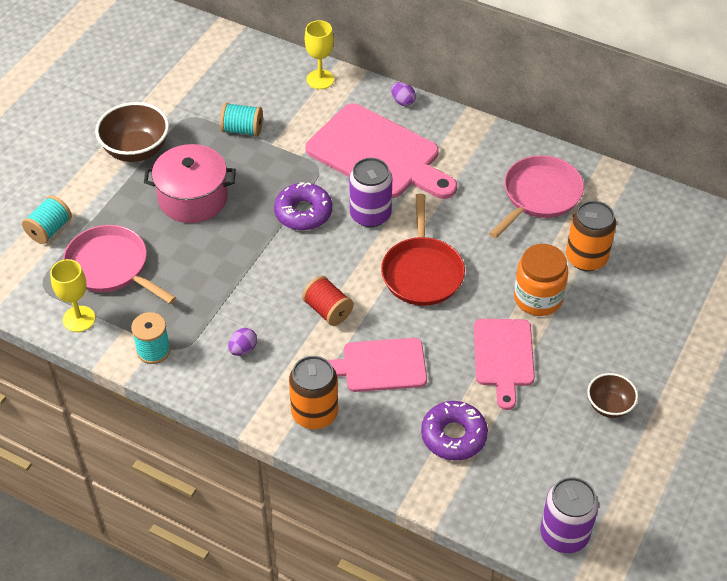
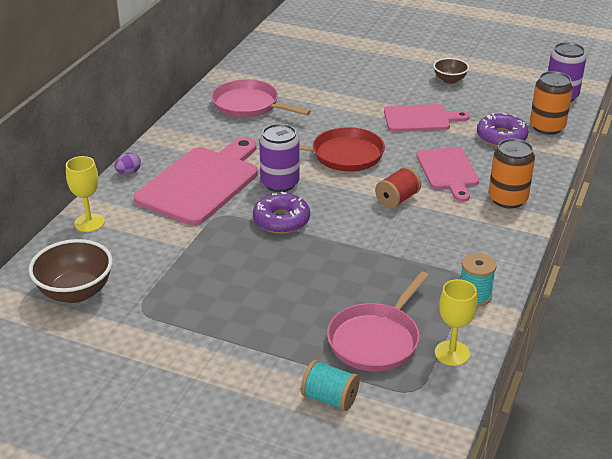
camera: 95 degrees left, 15 degrees down
brown bowl [95,102,169,162] -> brown bowl moved to [29,239,113,303]
pink pot [144,144,236,223] -> none
turquoise spool [220,103,263,136] -> none
purple egg [228,328,257,356] -> none
orange jar [514,244,568,316] -> none
orange can [566,201,616,271] -> orange can moved to [530,71,573,135]

